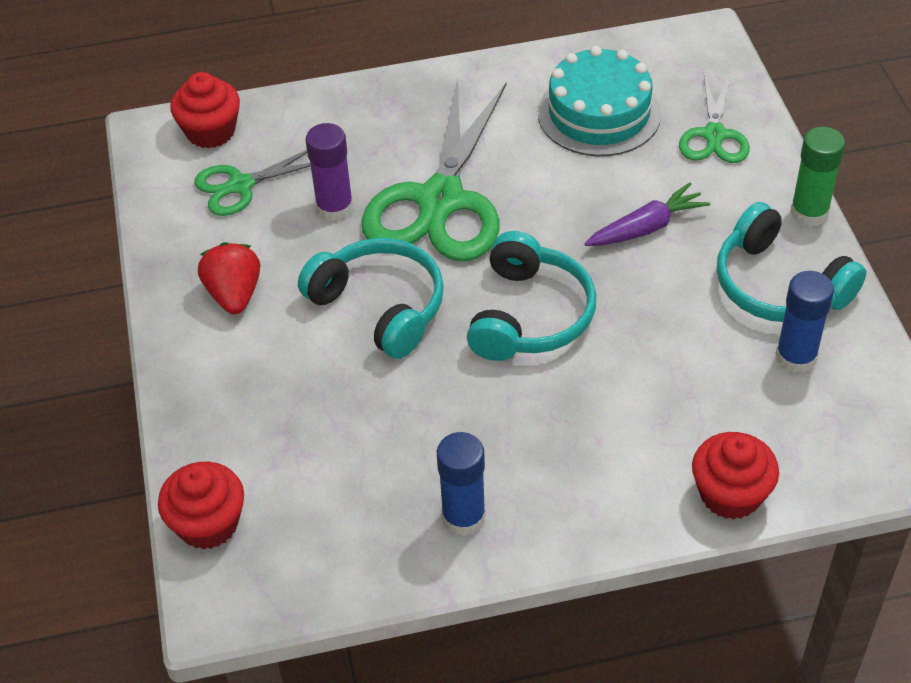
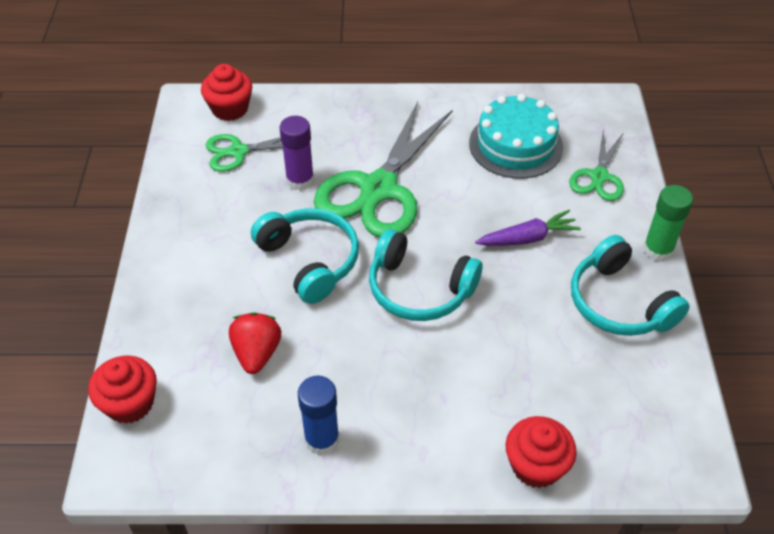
camera: 10 degrees right, 0 degrees up
red strawberry [198,242,260,315] -> red strawberry moved to [229,312,281,374]
turquoise headphones [467,231,596,361] -> turquoise headphones turned 90 degrees clockwise [369,229,482,321]
blue glue stick [775,271,834,373] -> none

